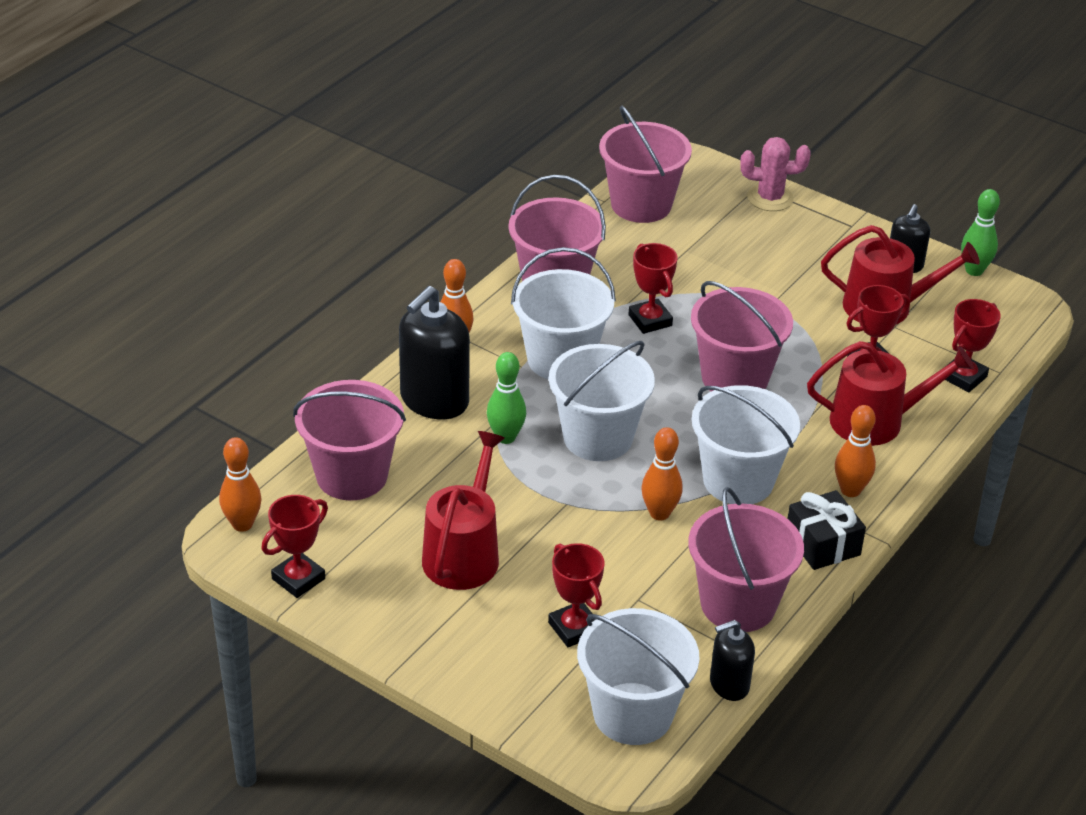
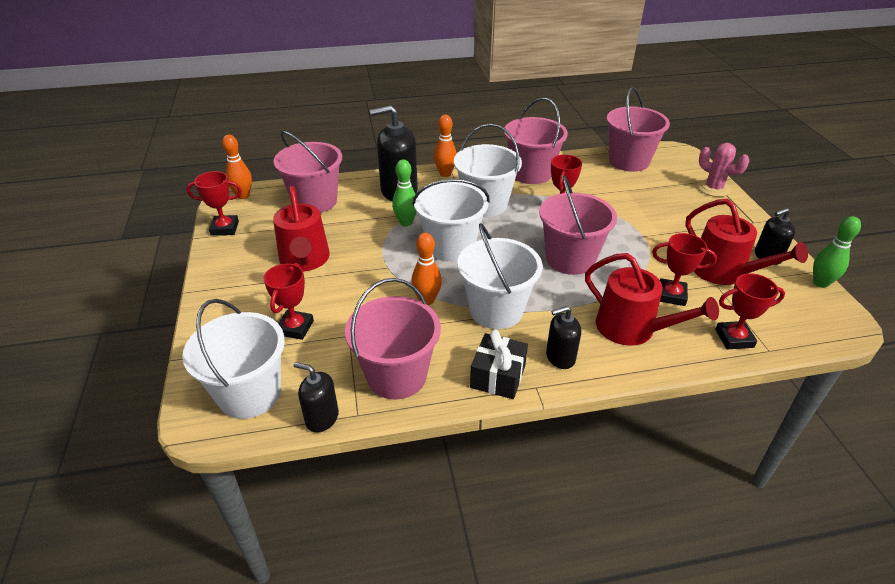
camera: 45 degrees right, 0 degrees up
red watering can [422,431,505,590] -> red watering can turned 105 degrees clockwise [273,186,330,272]
orange bowling pin [835,405,876,497] -> black soap dispenser [546,306,581,369]

